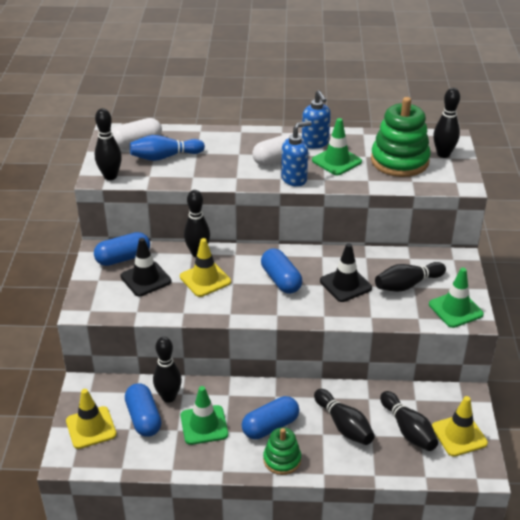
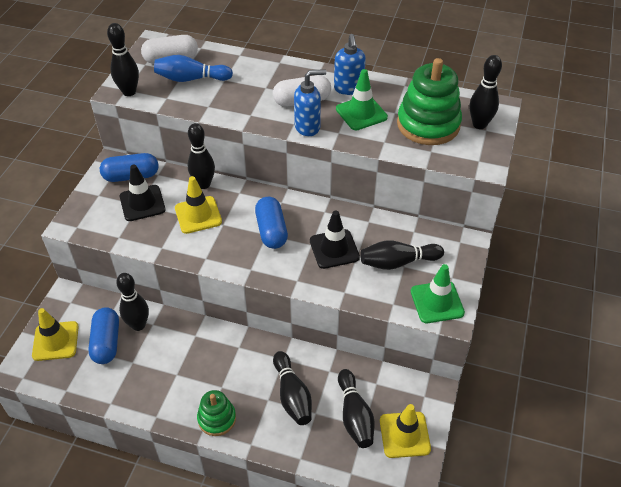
camera: 15 degrees right, 10 degrees up
green traffic cone [181,386,228,445] -> none
blue capsule [242,396,299,439] -> none

